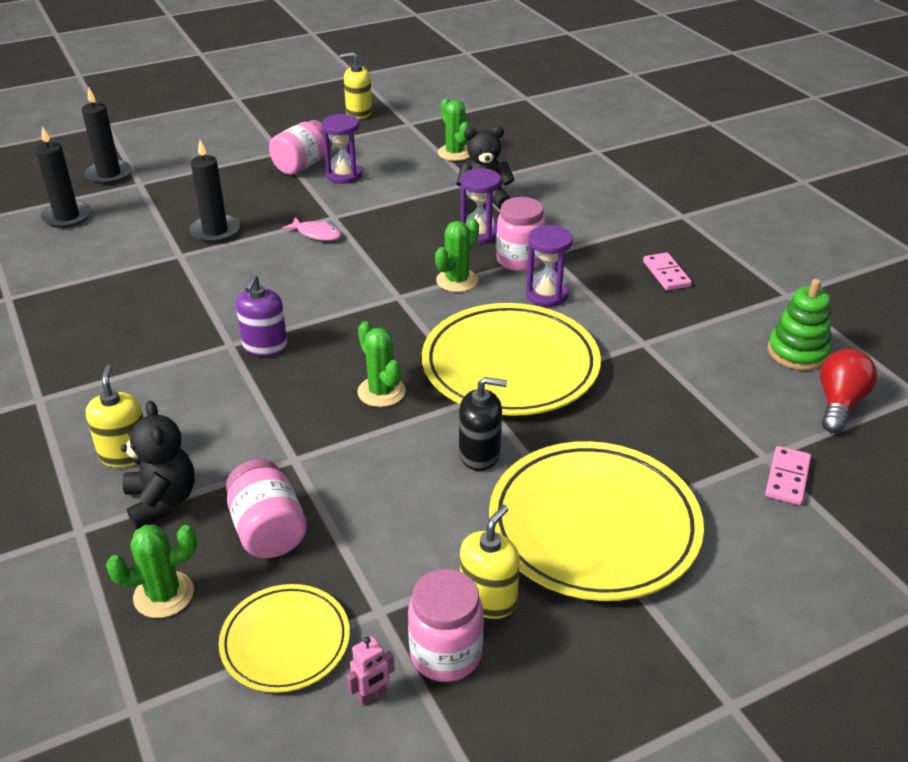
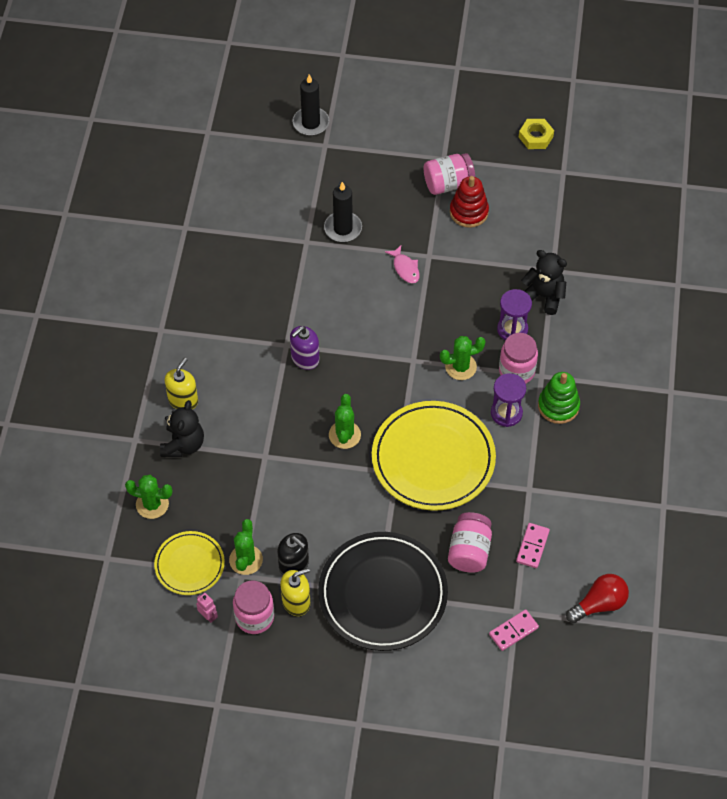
camera: 35 degrees right, 20 degrees up
black candle [35,126,91,228] -> none
pink jar [226,459,307,558] -> pink jar moved to [448,512,492,573]
purple hourglass [322,114,362,184] -> red stacking toy [450,176,489,228]
yellow soap dispenser [340,52,372,119] -> yellow nut [519,119,554,149]
pink robot [347,636,395,705] -> pink robot turned 135 degrees counterclockwise [196,593,218,623]
green cactus [438,98,470,161] -> green cactus moved to [229,519,263,575]
black soap dispenser [459,377,507,471] -> black soap dispenser moved to [277,533,309,575]
yellow plate [489,441,704,601] -> black plate [318,532,448,651]
pink domino [643,252,692,290] -> pink domino moved to [516,523,550,568]
green stacking toy [768,279,832,370] -> green stacking toy moved to [538,372,580,424]

